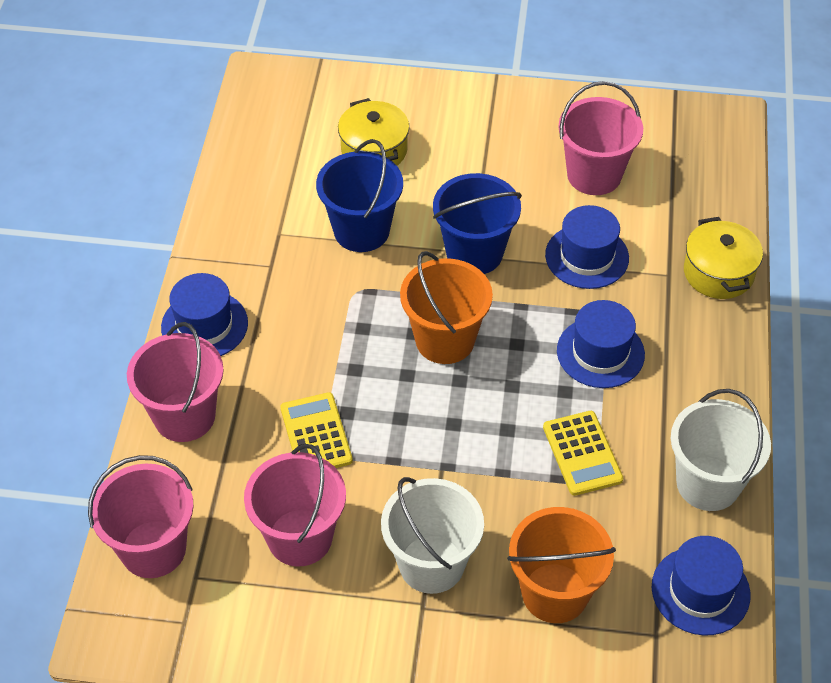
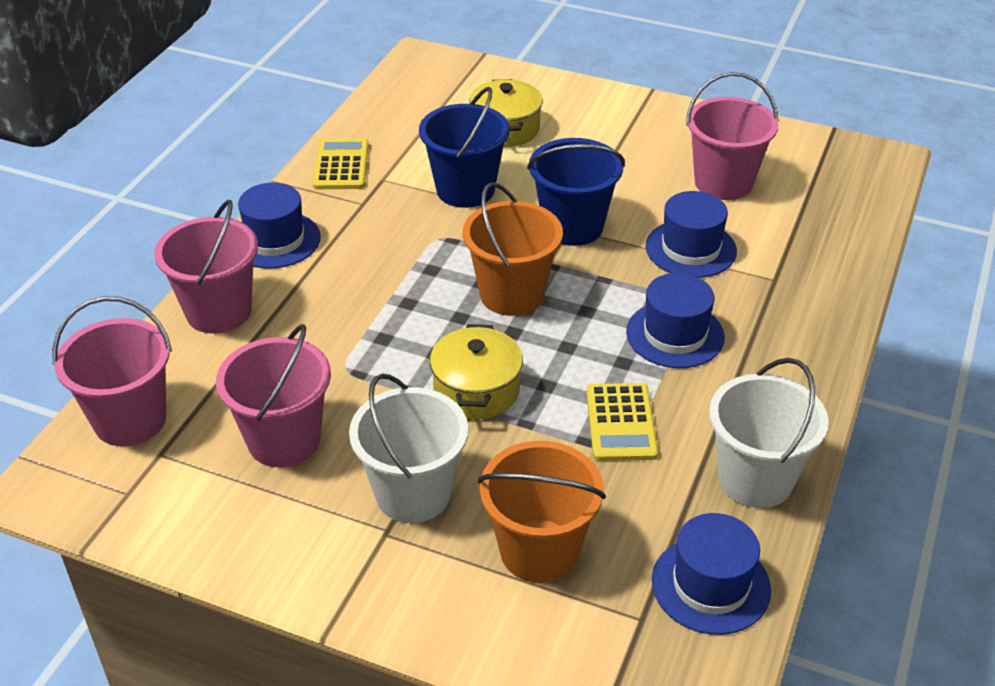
camera: 15 degrees right, 10 degrees down
yellow calculator [280,392,353,468] -> yellow calculator moved to [313,138,369,189]
yellow pot [684,217,763,299] -> yellow pot moved to [430,324,523,419]

